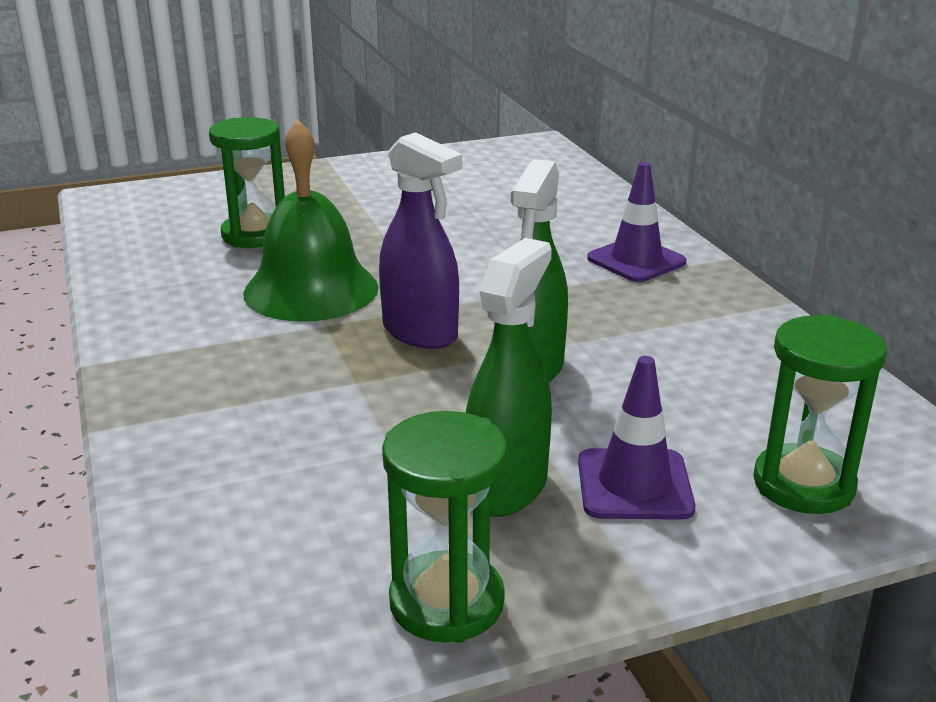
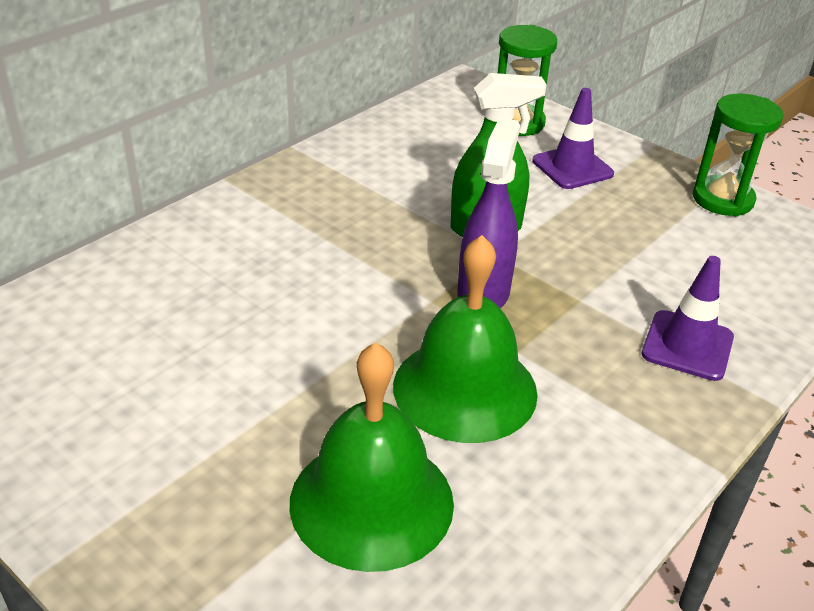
camera: 120 degrees left, 10 degrees up
green hourglass [209,117,285,248] -> green bell [290,342,454,572]
green spray bottle [466,238,552,517] -> none
purple traffic cone [587,162,687,282] -> purple traffic cone moved to [642,256,734,381]

